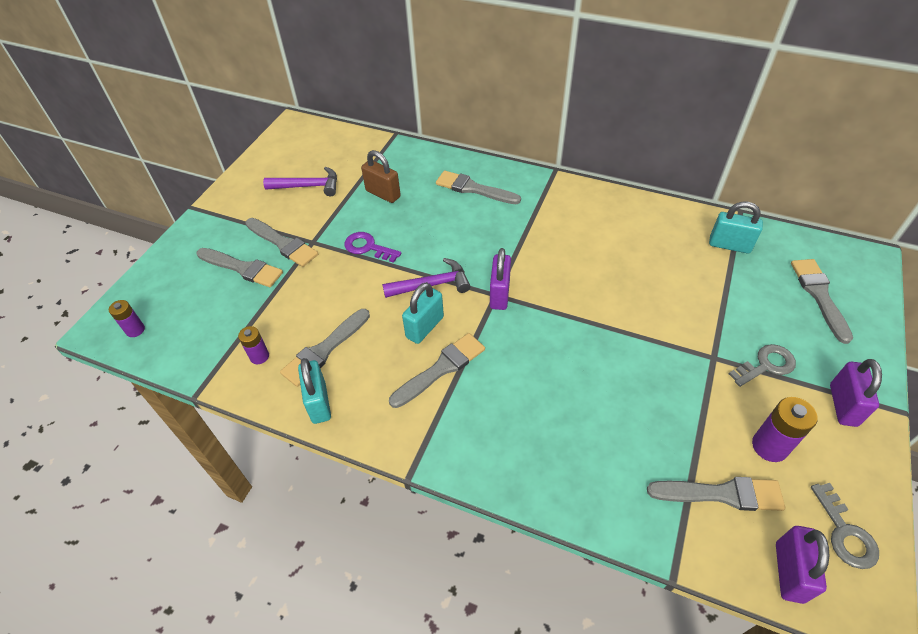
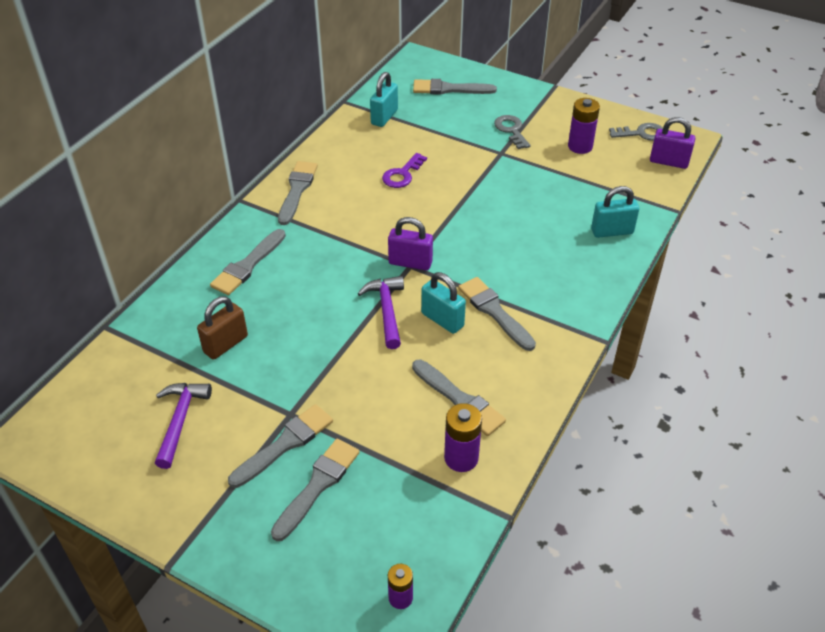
camera: 85 degrees left, 5 degrees down
purple battery [238,326,269,364] -> purple battery [444,403,482,472], size x1.57
turquoise padlock [298,358,331,424] -> turquoise padlock moved to [591,186,639,238]
purple key [344,232,401,263] -> purple key moved to [382,153,427,188]
grey brush [647,477,785,511] -> grey brush moved to [278,161,318,225]
purple padlock [830,359,882,427] -> none

